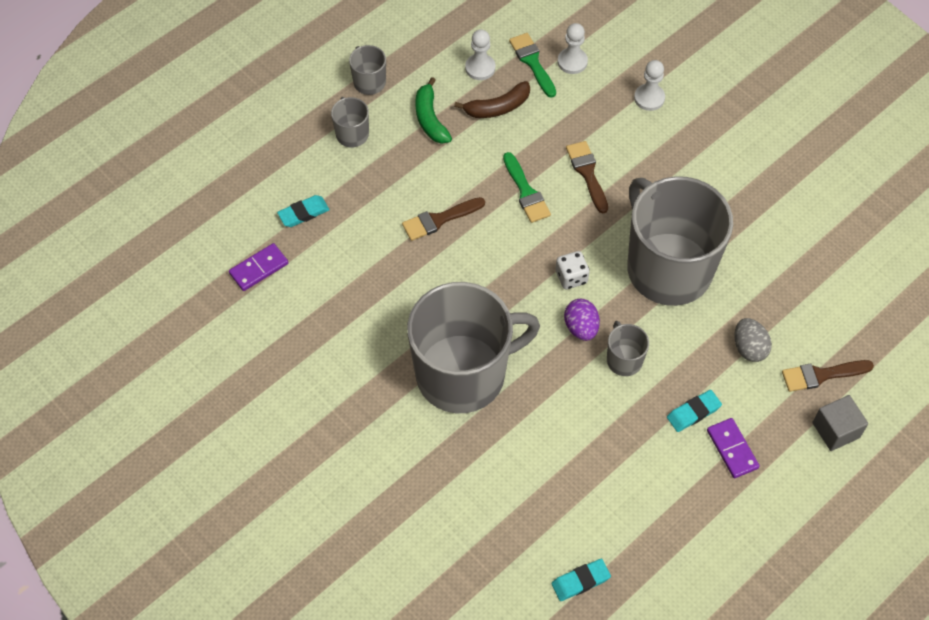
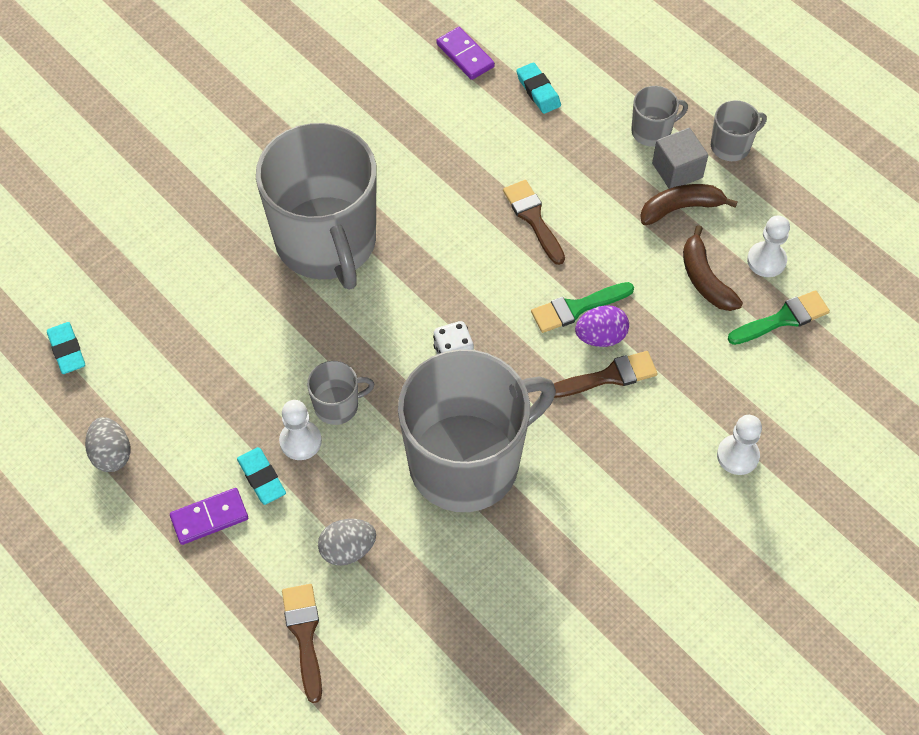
camera: 90 degrees right, 0 degrees up
green banana [415,77,452,144] -> brown banana [640,184,738,225]
white pawn [558,23,588,74] -> white pawn moved to [279,400,322,460]
purple egg [564,299,600,341] -> purple egg moved to [575,305,629,347]
grey cube [812,395,868,451] -> grey cube moved to [652,128,708,189]
none -> grey egg [85,417,131,472]

